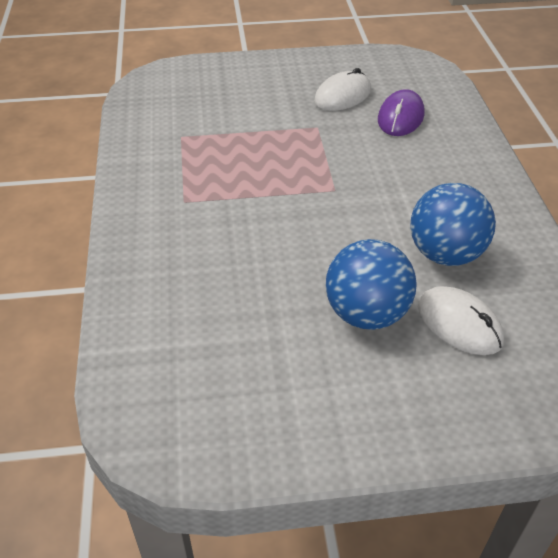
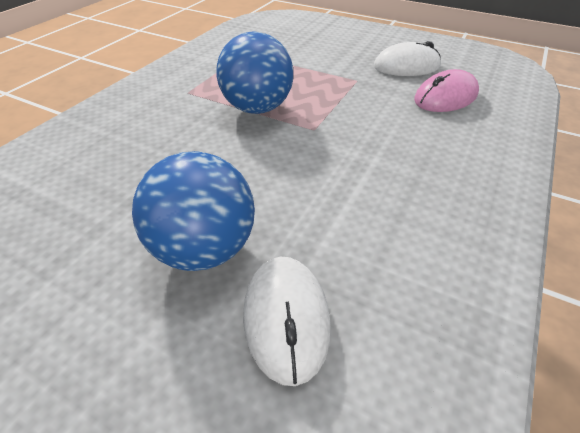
camera: 35 degrees right, 0 degrees up
purple mouse [378,89,424,136] -> pink mouse [414,69,479,112]
blue ball [410,183,496,266] -> blue ball moved to [217,32,293,114]

